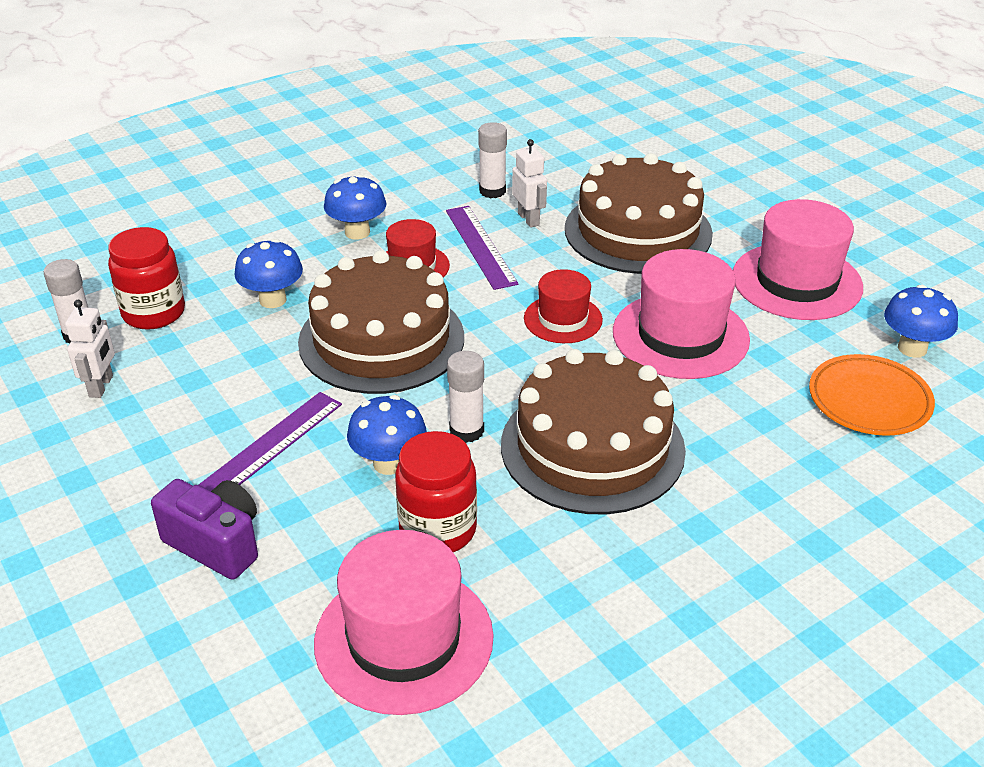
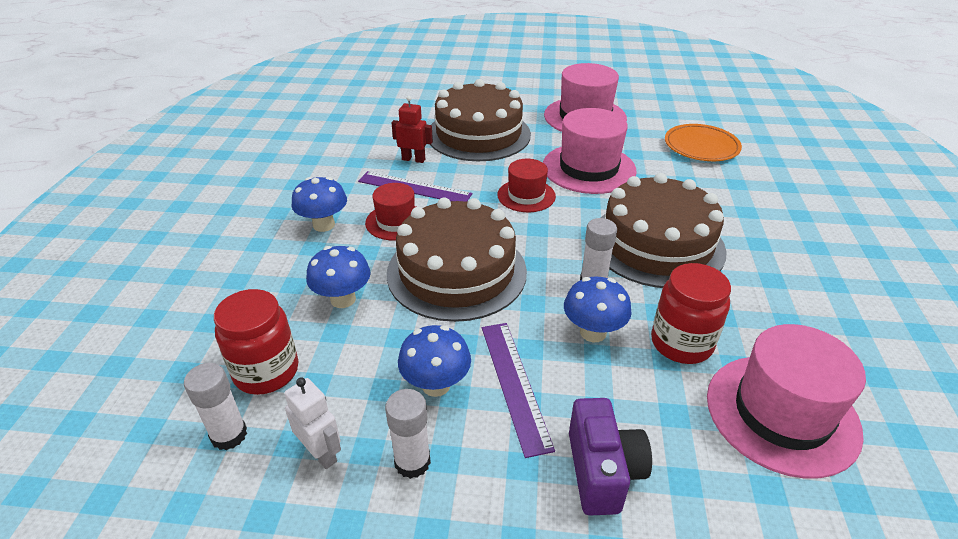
camera: 50 degrees left, 0 degrees up
purple camera [151,479,258,580] -> purple camera turned 105 degrees clockwise [569,398,652,515]
white glue stick [478,122,507,198] -> white glue stick moved to [385,389,431,479]
white robot [512,139,547,228] -> red robot [392,96,433,163]
blue mushroom [884,285,958,358] -> blue mushroom moved to [398,325,471,397]

